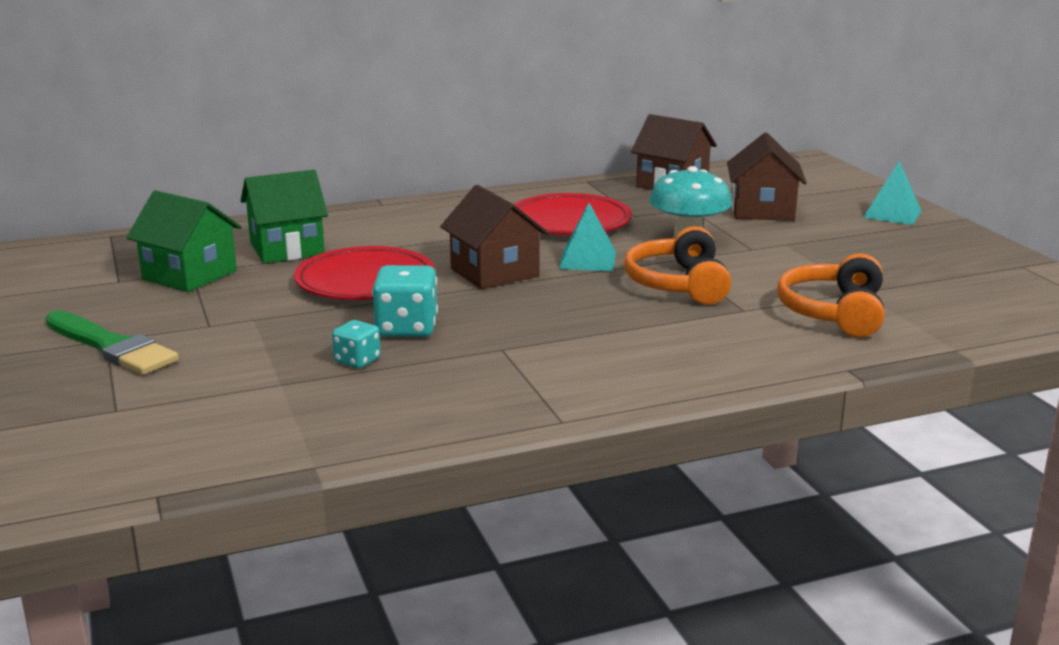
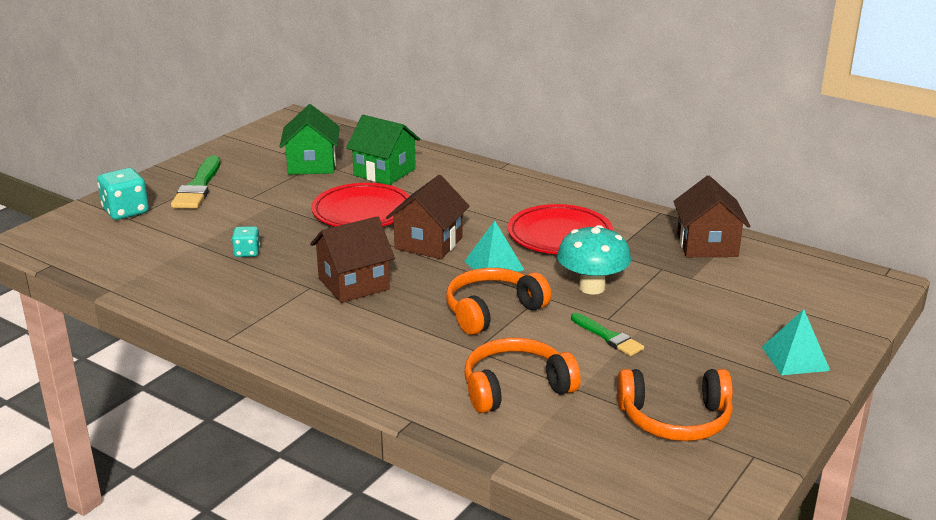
camera: 55 degrees right, 5 degrees up
turquoise dice [372,265,438,337] -> turquoise dice moved to [97,168,149,220]
brown house [727,133,807,221] -> brown house moved to [310,216,395,303]
none -> green brush [571,313,644,356]
none -> orange headphones [617,369,733,441]

